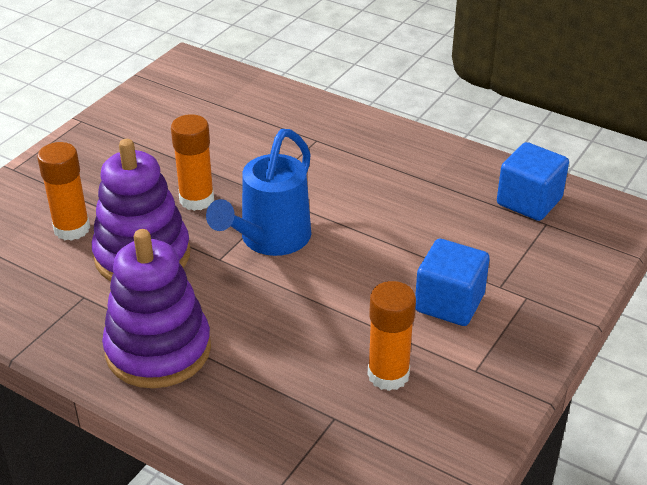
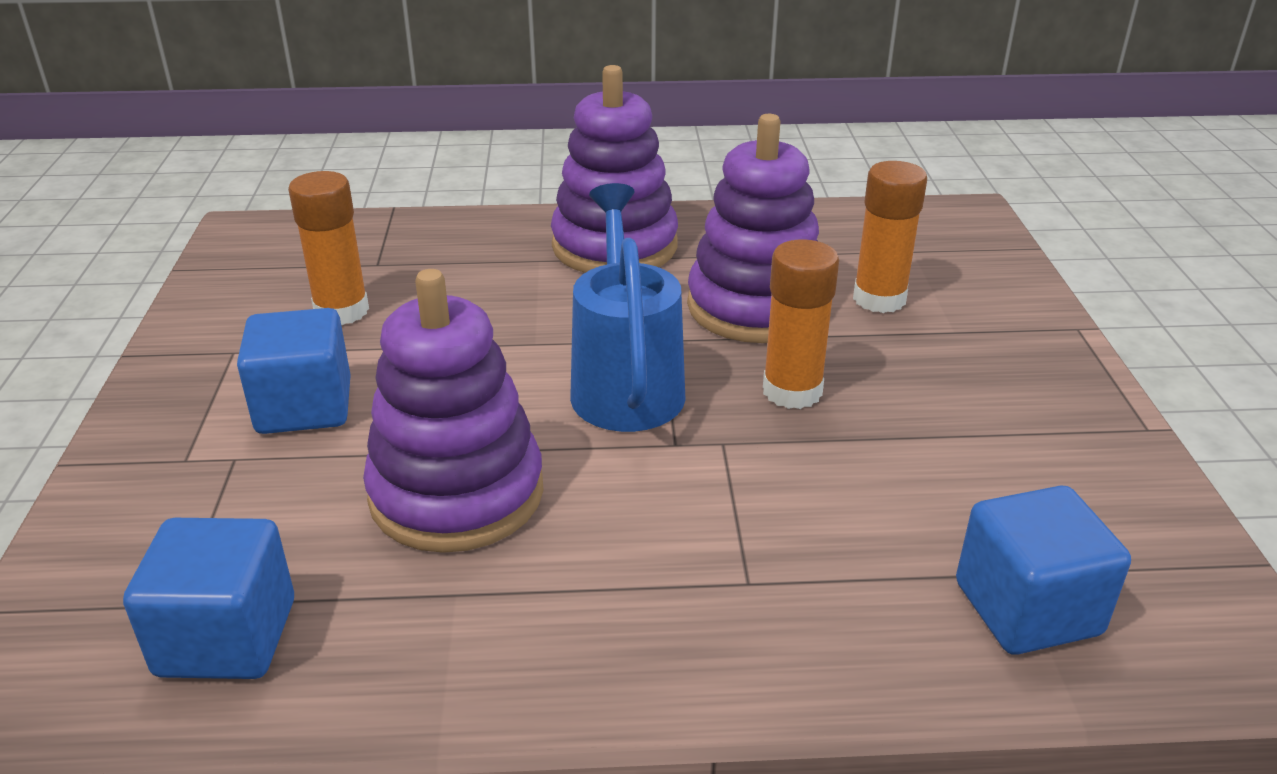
camera: 145 degrees right, 5 degrees down
none -> purple stacking toy [363,269,544,553]
none -> blue cube [956,486,1131,655]

